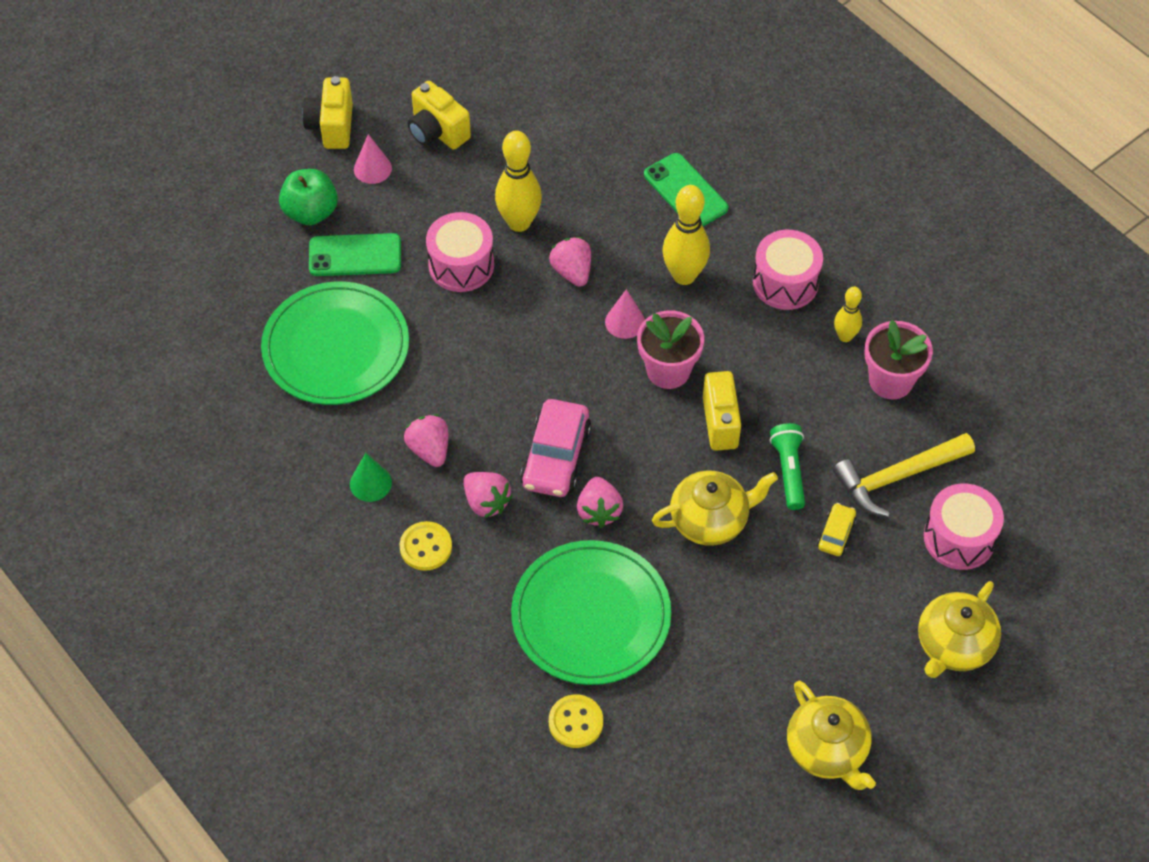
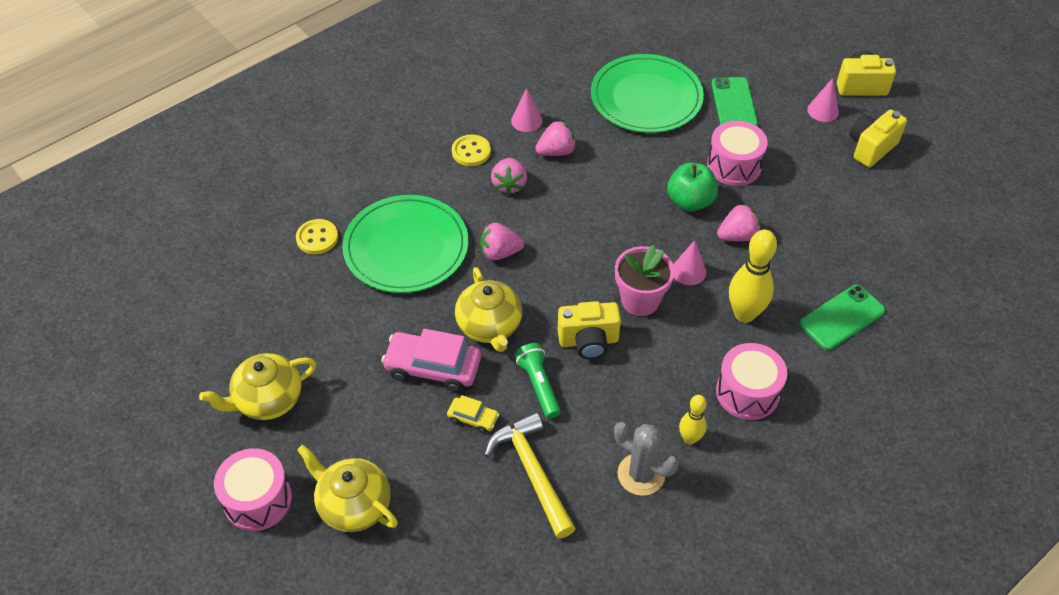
camera: 90 degrees right, 5 degrees down
green apple [279,169,338,225] -> green apple moved to [667,163,718,211]
green cone [350,453,392,502] -> pink cone [511,88,542,132]
pink strawberry [463,472,512,518] -> pink strawberry turned 45 degrees counterclockwise [491,158,527,195]
yellow bowling pin [495,131,542,232] -> none
pink car [520,399,591,497] -> pink car moved to [381,329,481,392]
green flashlight [770,423,805,510] -> green flashlight turned 105 degrees counterclockwise [515,343,561,419]
pink flower pot [865,320,933,399] -> grey cactus [614,422,679,496]
pink drum [924,483,1004,570] -> pink drum moved to [214,448,292,531]

